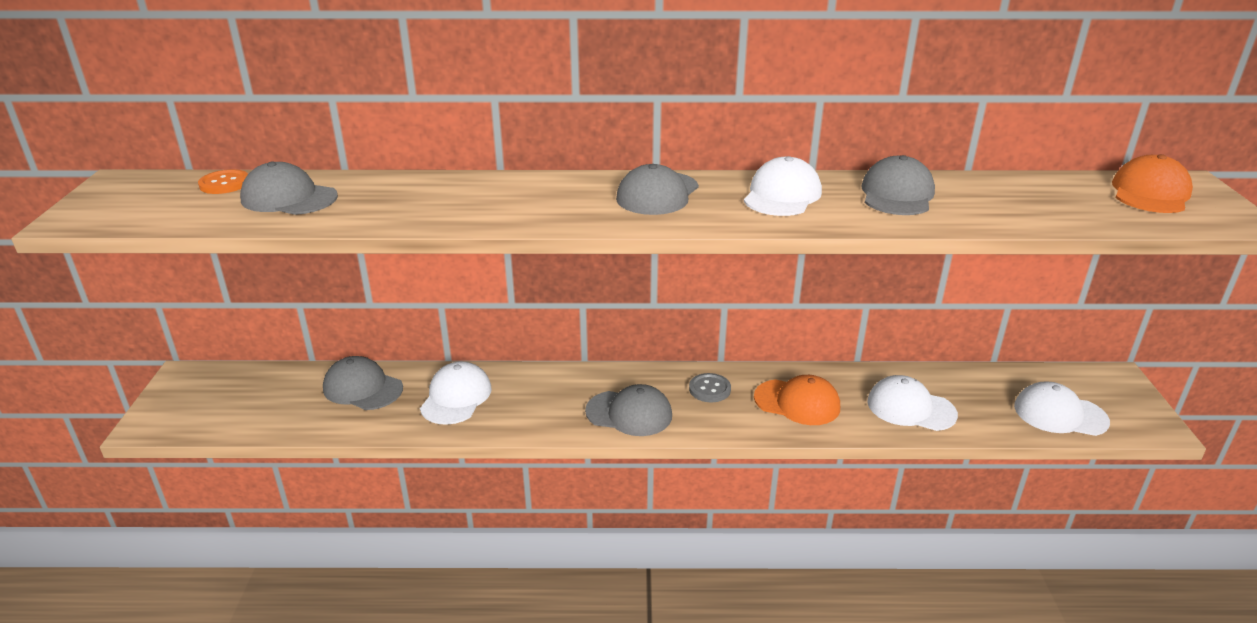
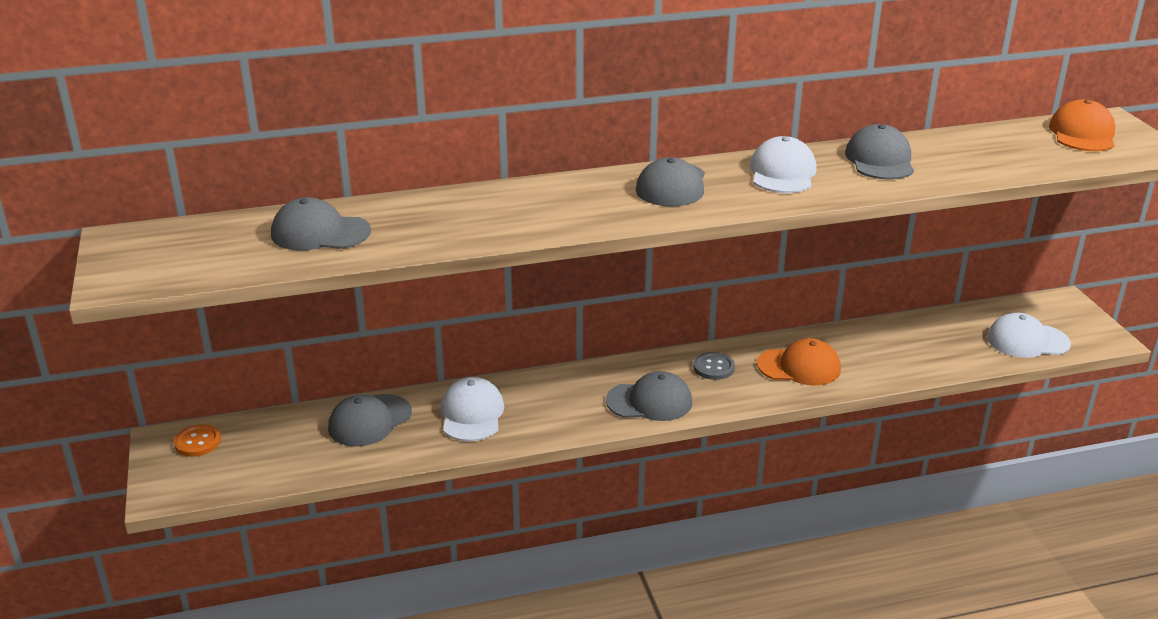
camera: 15 degrees left, 0 degrees up
orange button [198,169,248,194] -> orange button moved to [174,424,221,457]
grey cap [323,356,403,410] -> grey cap turned 60 degrees counterclockwise [328,394,412,447]
white cap [867,375,958,431] -> none

